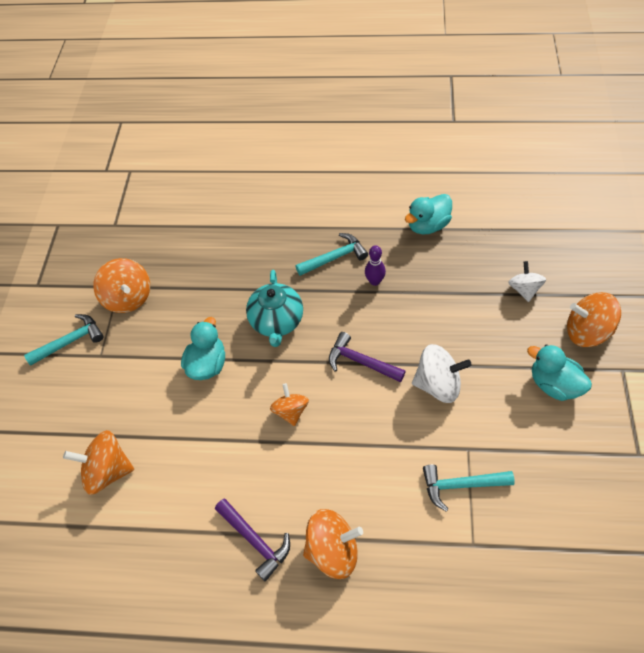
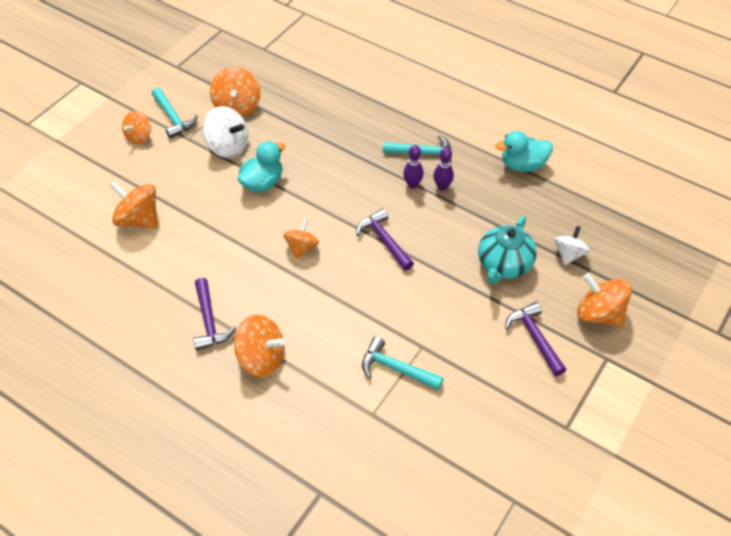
camera: 25 degrees right, 5 degrees down
turquoise hammer [24,314,104,366] -> turquoise hammer turned 60 degrees clockwise [152,88,198,138]
turquoise teapot [246,270,303,347] -> turquoise teapot moved to [478,216,537,284]
white spinning top [412,344,472,403] -> white spinning top moved to [203,106,248,158]
turquoise duck [527,344,592,401] -> purple hammer [505,302,566,376]
none -> orange spinning top [122,111,151,144]
none -> purple bowling pin [403,145,424,188]

